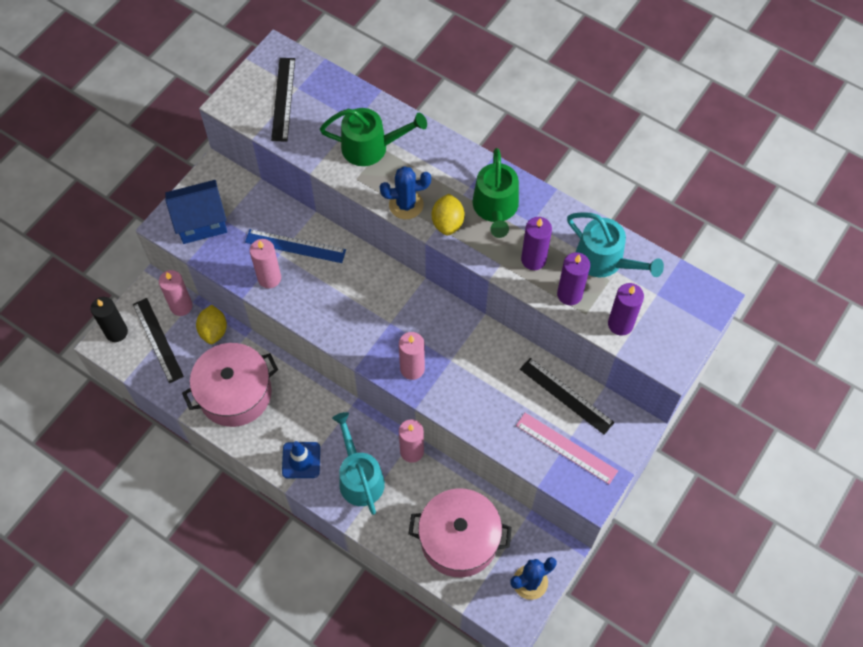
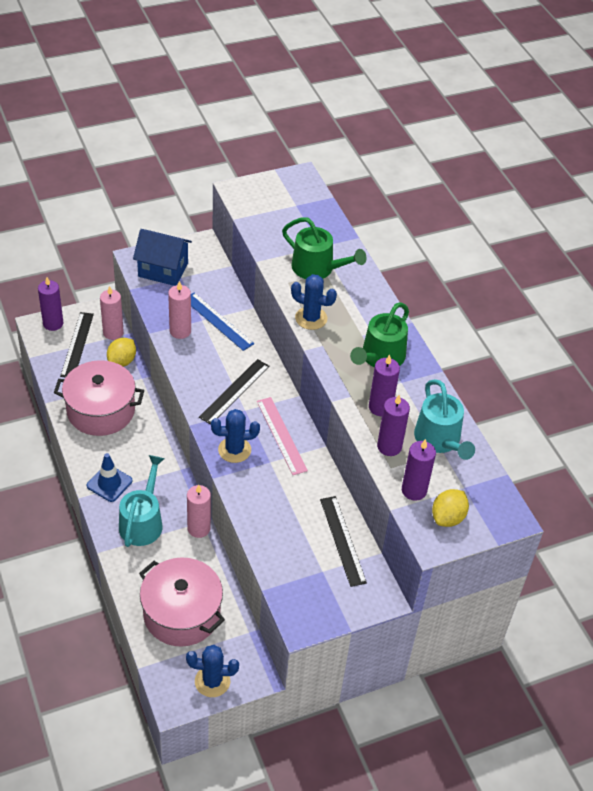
camera: 30 degrees right, 15 degrees down
black candle [91,297,128,342] -> purple candle [38,277,64,331]
black ruler [271,58,295,141] -> black ruler moved to [199,359,270,425]
pink candle [399,332,425,380] -> blue cactus [211,409,260,463]
yellow lemon [432,194,465,236] -> yellow lemon moved to [432,489,469,527]
pink ruler [516,413,618,484] -> pink ruler moved to [257,397,308,475]

